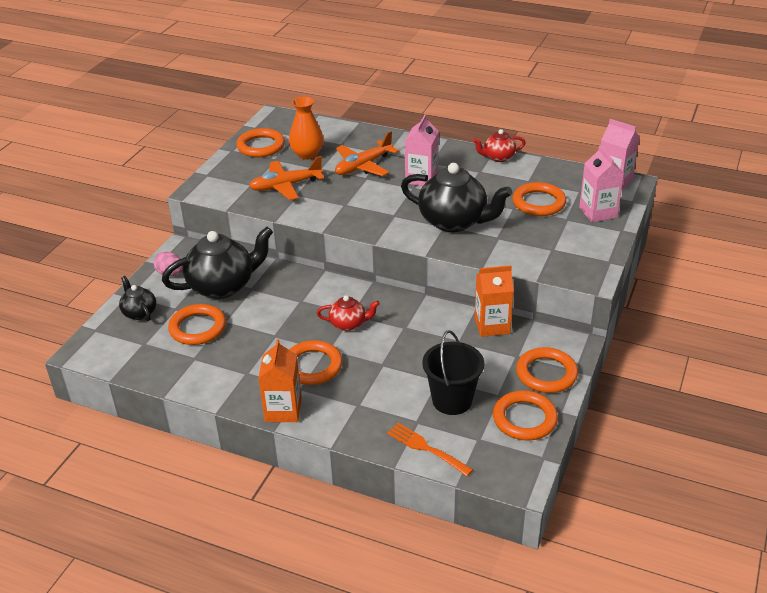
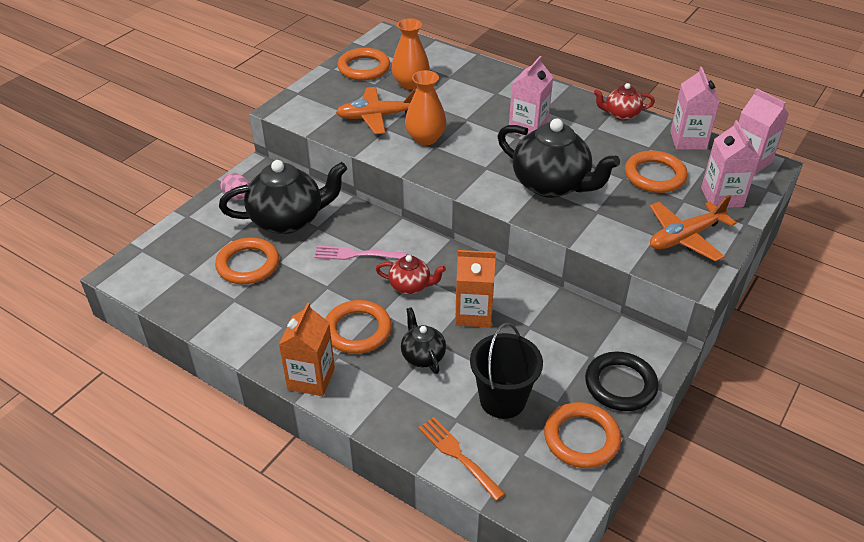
camera: 10 degrees right, 5 degrees up
black teapot [119,276,156,321] -> black teapot moved to [401,307,446,374]
orange plane [335,131,399,176] -> orange plane moved to [650,195,737,262]
orange carton [475,265,514,337] -> orange carton moved to [455,250,496,328]
orange ring [516,347,578,393] -> black ring [585,351,659,411]
none -> pink fork [314,246,407,260]
none -> orange vase [405,70,447,145]
none -> pink carton [670,67,720,150]

